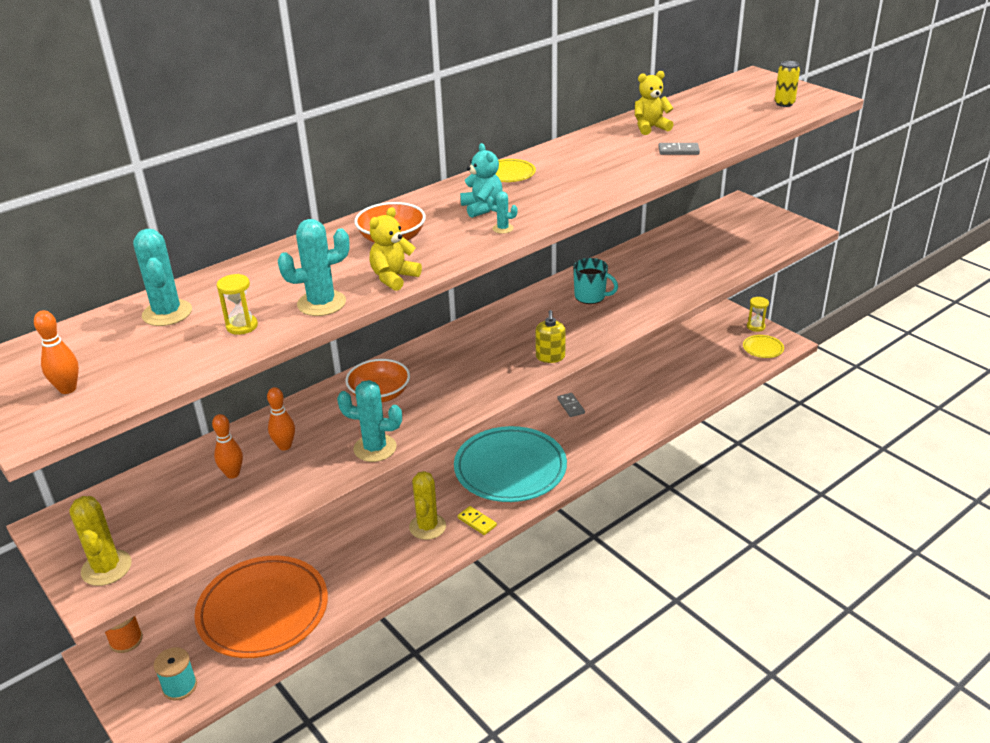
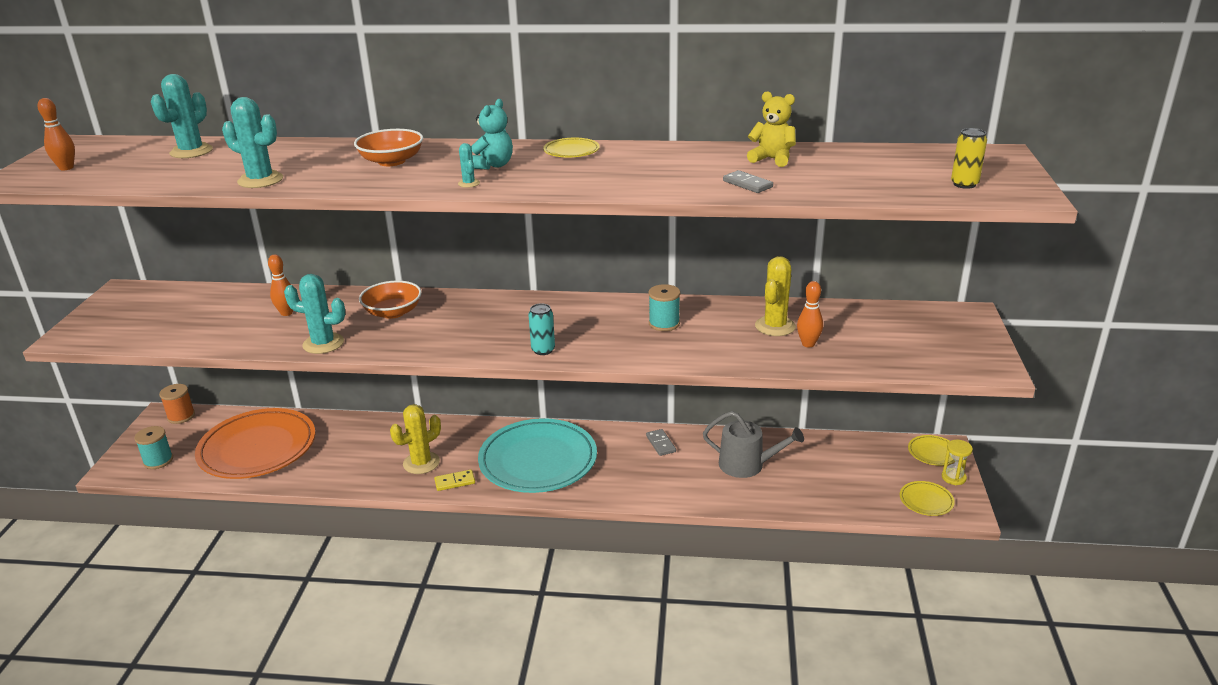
camera: 45 degrees right, 5 degrees down
yellow cactus [69,496,132,586] -> yellow cactus moved to [755,256,796,336]
orange bowling pin [212,414,243,479] -> orange bowling pin moved to [797,281,823,347]
yellow hourglass [217,274,258,335] -> none
turquoise cactus [337,380,402,462] -> turquoise cactus turned 45 degrees counterclockwise [284,274,345,354]
yellow teddy bear [370,207,422,291] -> none
yellow domino [458,506,497,535] -> yellow domino turned 75 degrees clockwise [434,469,475,491]
yellow soap dispenser [535,310,566,363] -> turquoise can [528,303,555,355]
grey domino [557,393,585,417] -> grey domino turned 45 degrees counterclockwise [646,429,676,456]
turquoise mug [573,258,618,304] -> turquoise spool [649,284,680,331]
none -> grey watering can [703,411,804,478]
none -> yellow plate [908,435,955,466]

